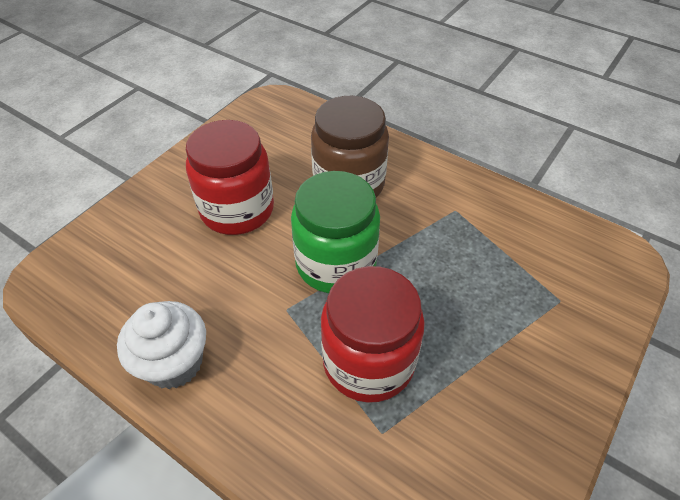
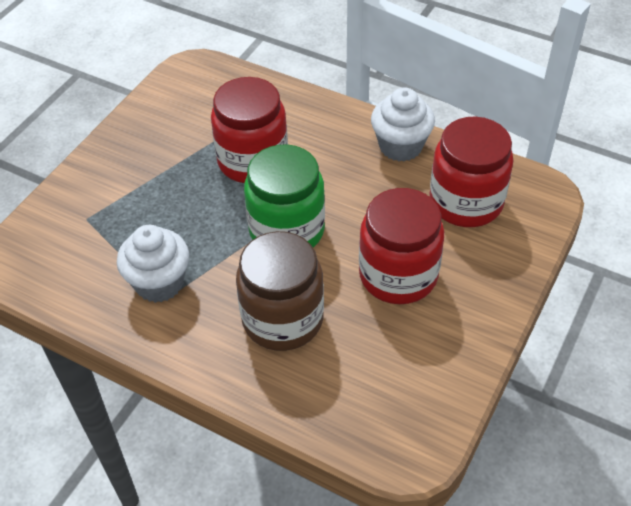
camera: 175 degrees right, 0 degrees up
none -> white cupcake [117,225,189,303]
none -> red jar [430,117,513,227]

